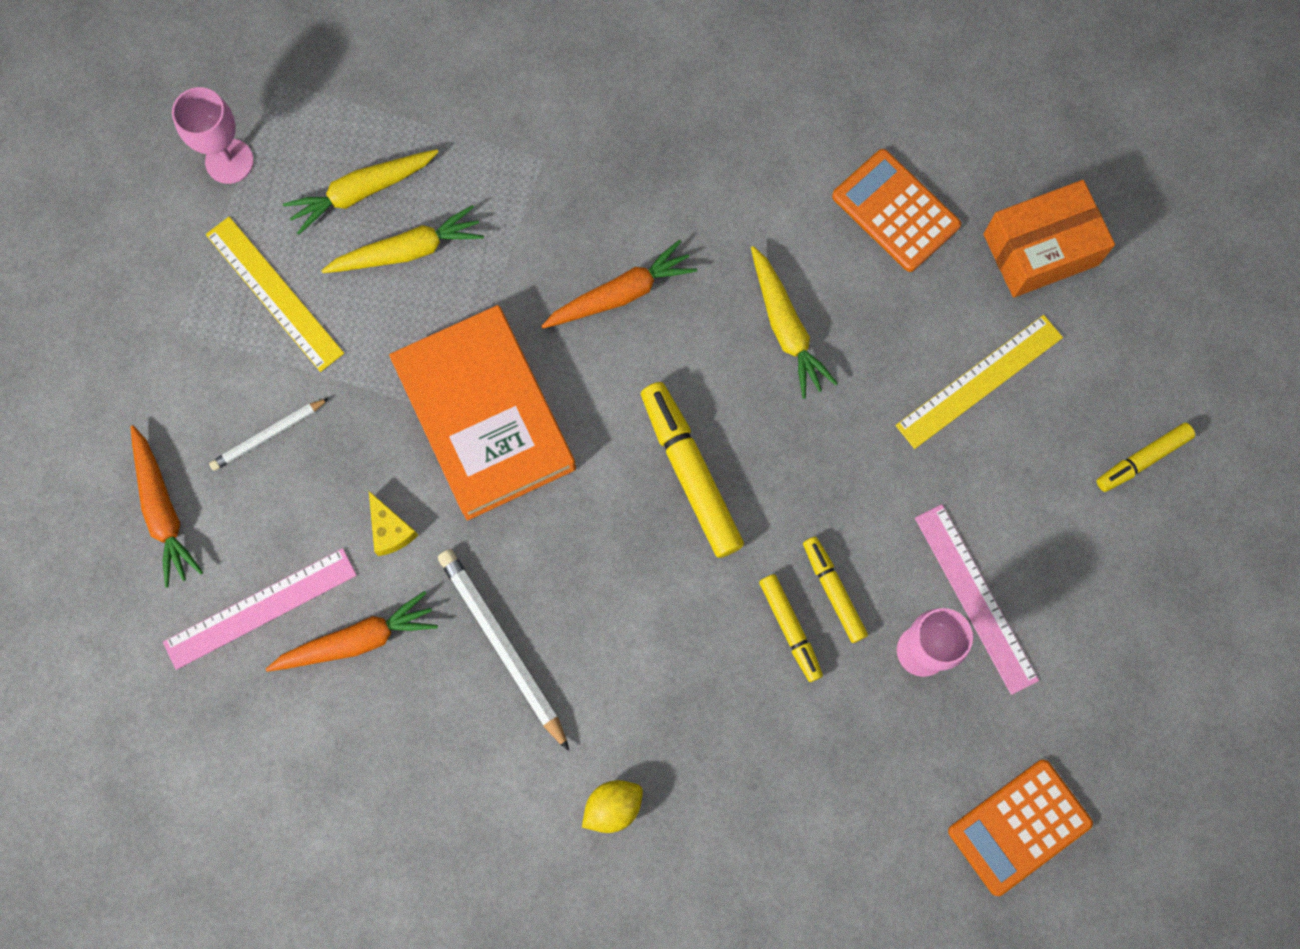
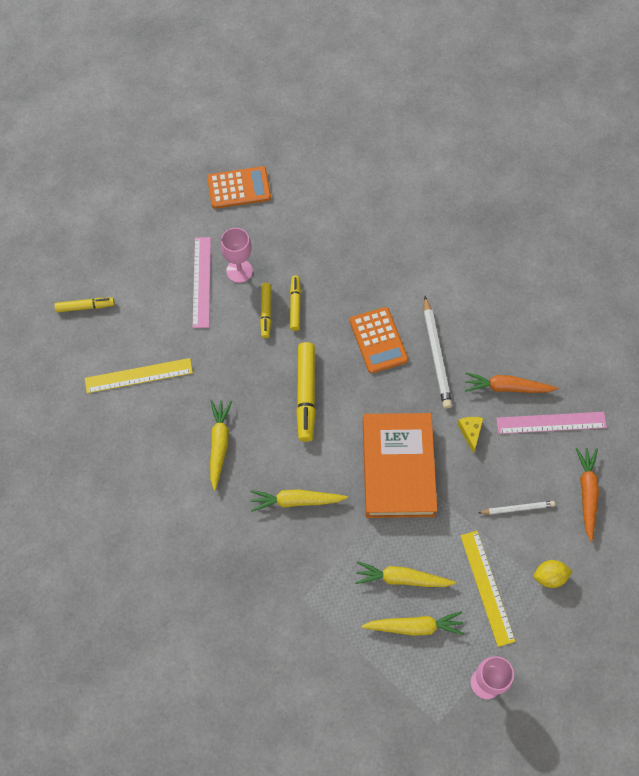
camera: 155 degrees left, 10 degrees down
orange carrot [541,240,697,329] -> yellow carrot [250,489,348,512]
yellow lemon [582,780,643,833] -> yellow lemon moved to [534,560,572,588]
orange calculator [832,149,961,272] -> orange calculator moved to [350,307,408,373]
orange box [983,180,1115,298] -> none

